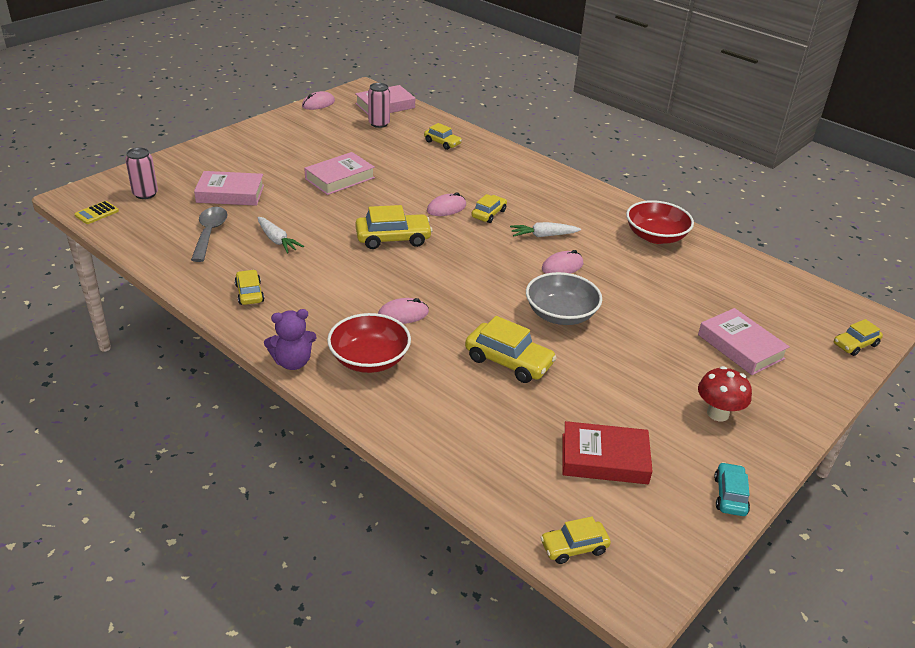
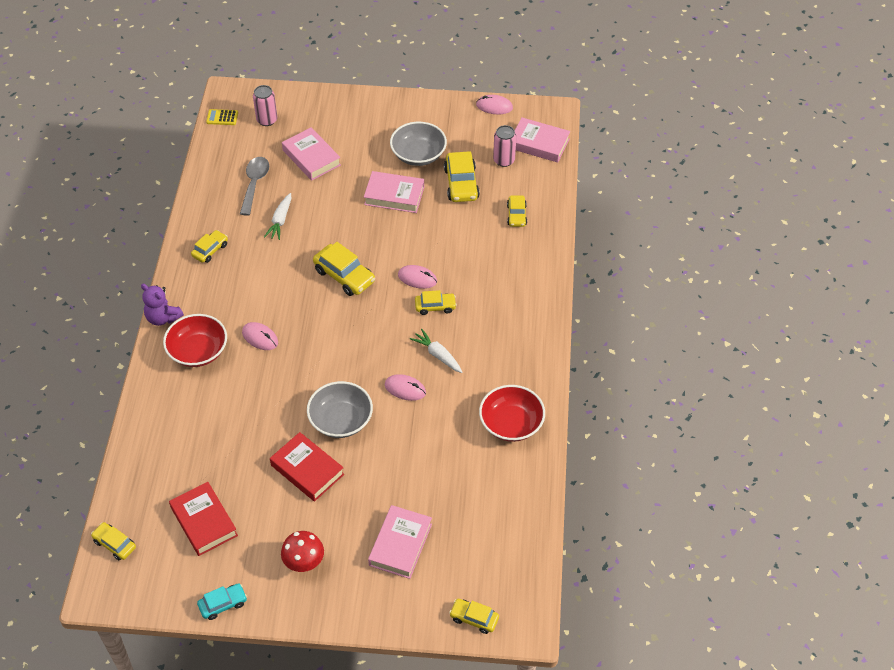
camera: 55 degrees right, 15 degrees up
grey spoon [191,207,228,262] -> grey spoon turned 45 degrees counterclockwise [240,157,269,216]
yellow car [465,316,557,383] -> yellow car moved to [444,151,480,202]
none -> red book [270,432,344,502]
none -> grey bowl [390,122,447,166]

